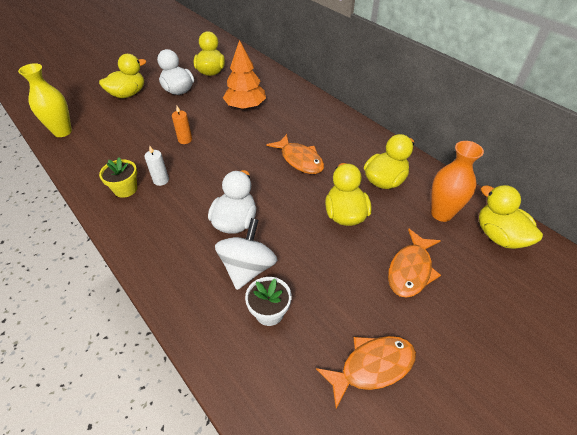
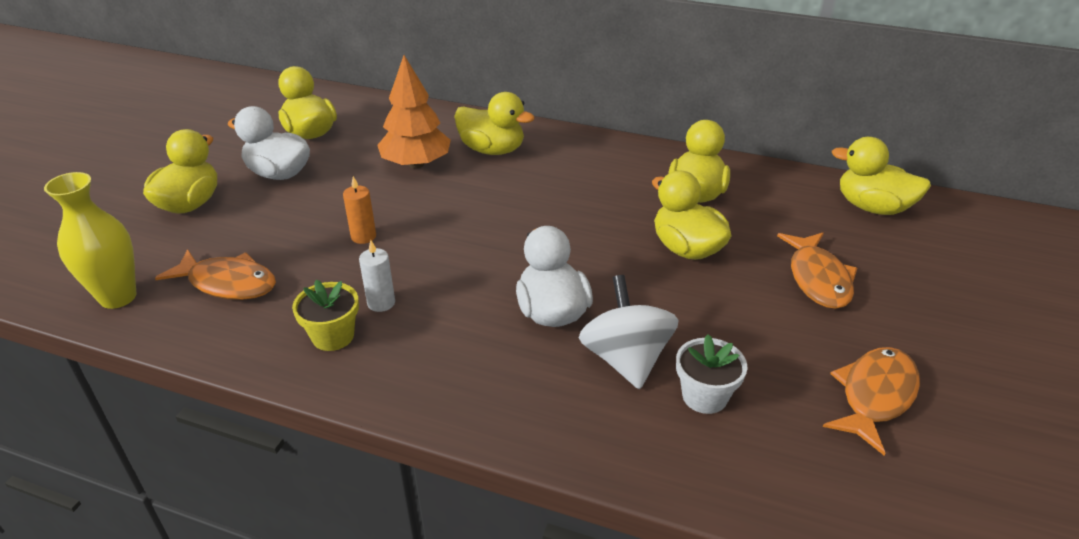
camera: 30 degrees left, 10 degrees down
orange fish [267,134,324,174] -> orange fish moved to [155,249,276,300]
orange vase [431,141,484,222] -> none
none -> yellow duck [454,92,535,155]

